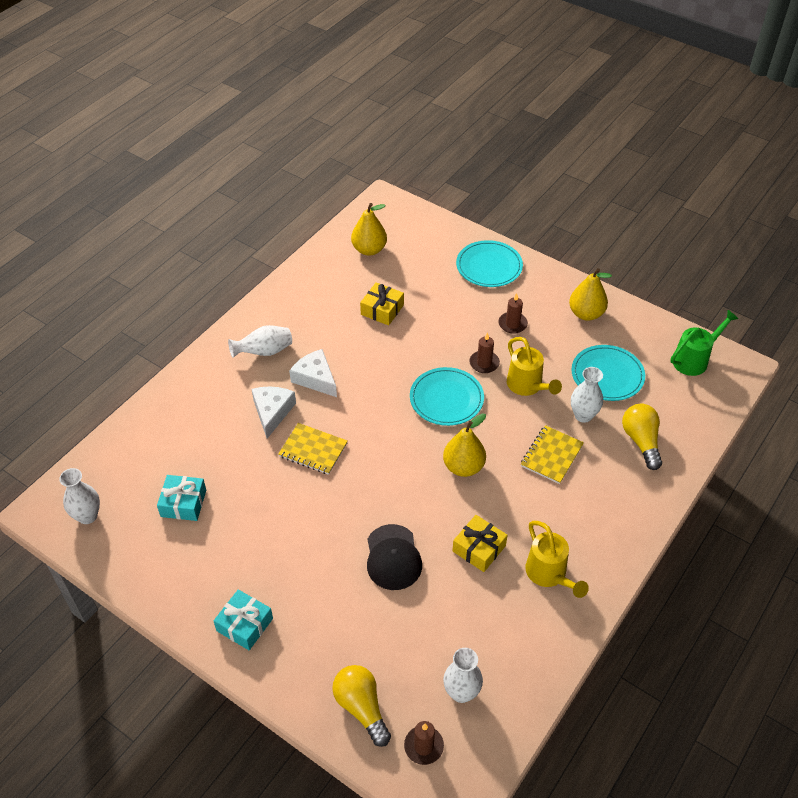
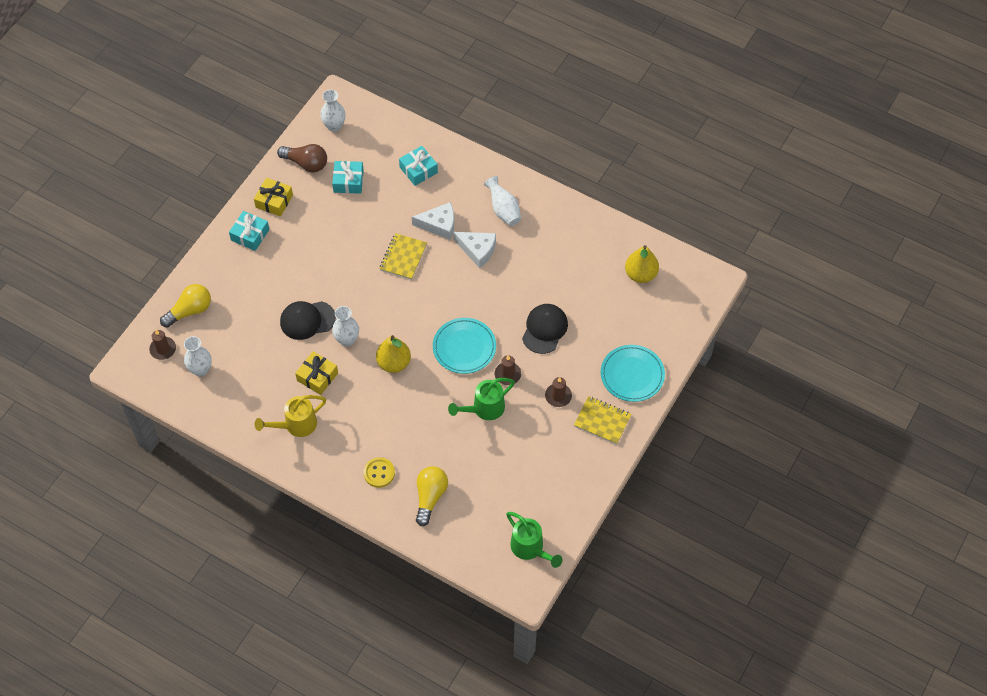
camera: 85 degrees right, 10 degrees up
white cheese [289,349,337,397] -> white cheese turned 75 degrees clockwise [453,232,496,268]
yellow gift [360,282,404,325] -> yellow gift moved to [254,178,293,217]
yellow watering can [507,337,562,396] -> green watering can [448,378,515,420]
yellow notebook [521,425,584,484] -> yellow notebook moved to [574,396,632,445]
yellow pear [569,268,612,321] -> none
white vase [571,367,603,423] -> white vase moved to [332,306,359,347]
turquoise plate [572,345,645,401] -> none
yellow light bulb [622,404,662,470] -> yellow light bulb turned 60 degrees counterclockwise [416,466,448,526]
none -> brown light bulb [277,144,327,173]
none -> yellow button [363,457,395,488]
none -> turquoise gift [399,146,438,186]
none -> black cap [522,304,568,354]

